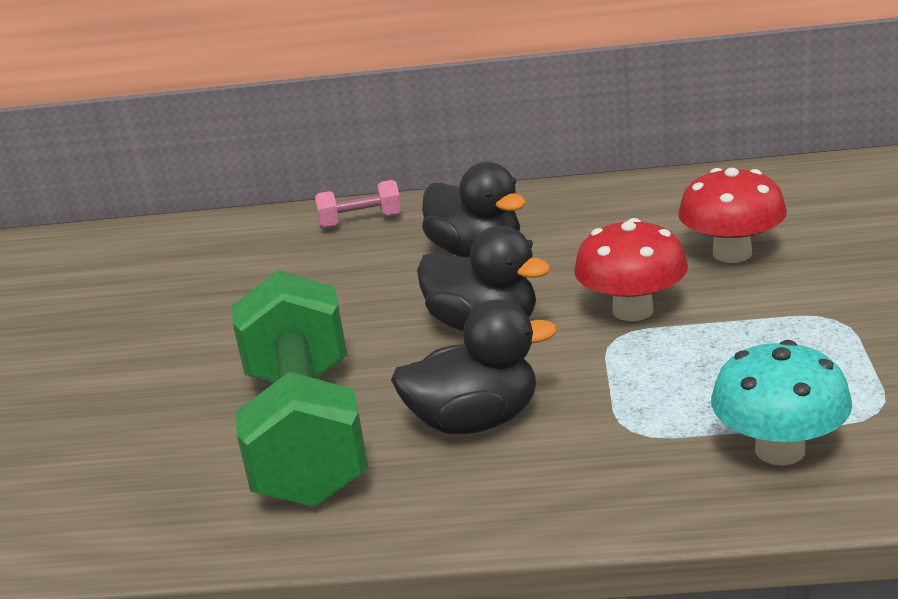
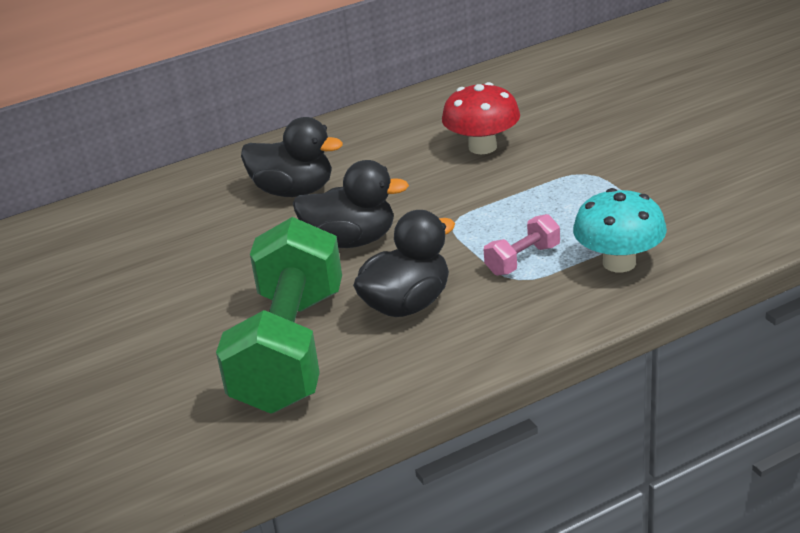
camera: 30 degrees left, 5 degrees up
green dumbbell [232,270,369,507] -> green dumbbell turned 45 degrees clockwise [216,217,342,414]
pink dumbbell [315,180,402,228] -> pink dumbbell moved to [484,214,560,276]
red mushroom [574,218,688,321] -> none

